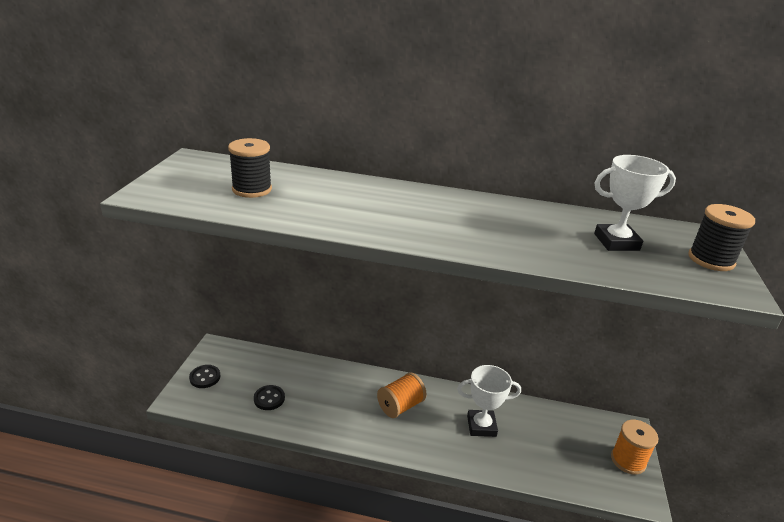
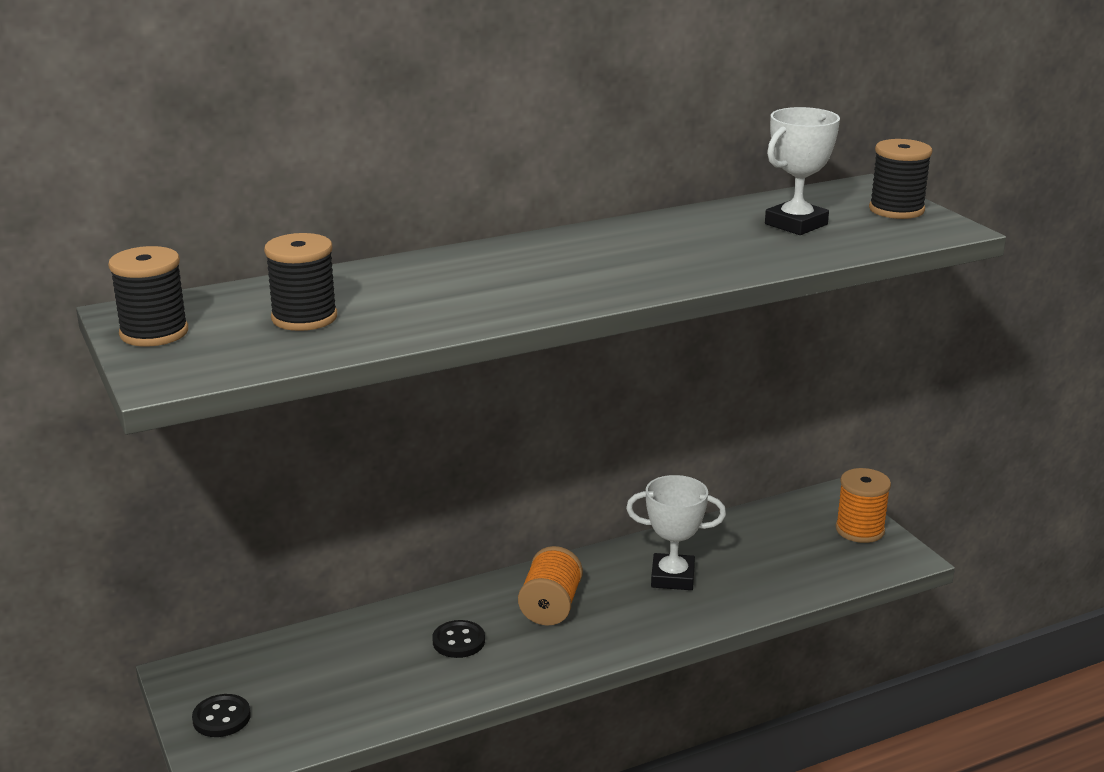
camera: 35 degrees left, 5 degrees down
black button [254,385,285,410] -> black button moved to [433,620,485,658]
white trophy [457,365,521,437] -> white trophy turned 45 degrees clockwise [626,475,726,590]
none -> black spool [108,246,188,347]

